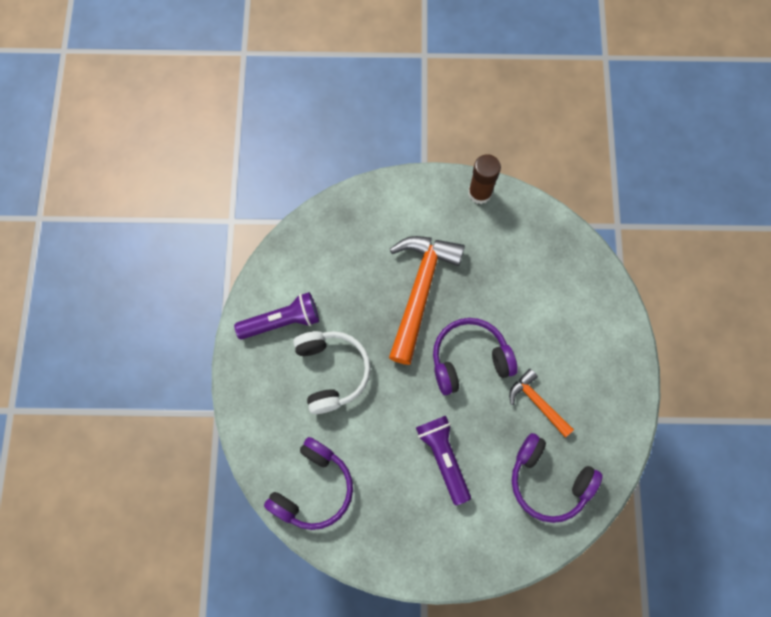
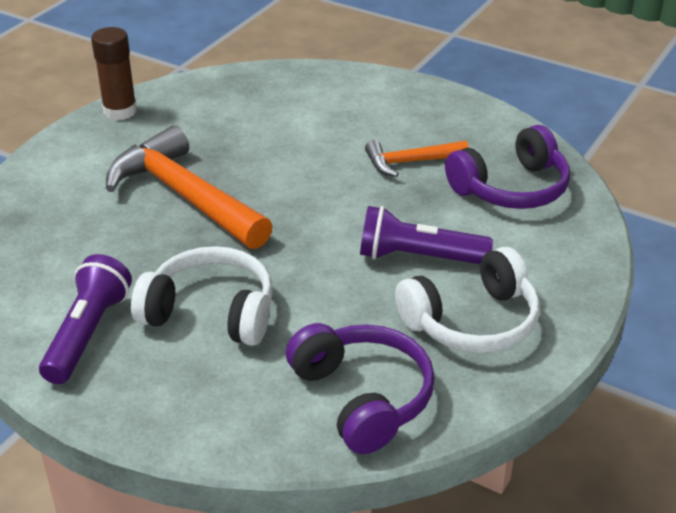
camera: 60 degrees left, 35 degrees down
purple headphones [433,318,518,395] -> none
none -> white headphones [395,247,540,353]

